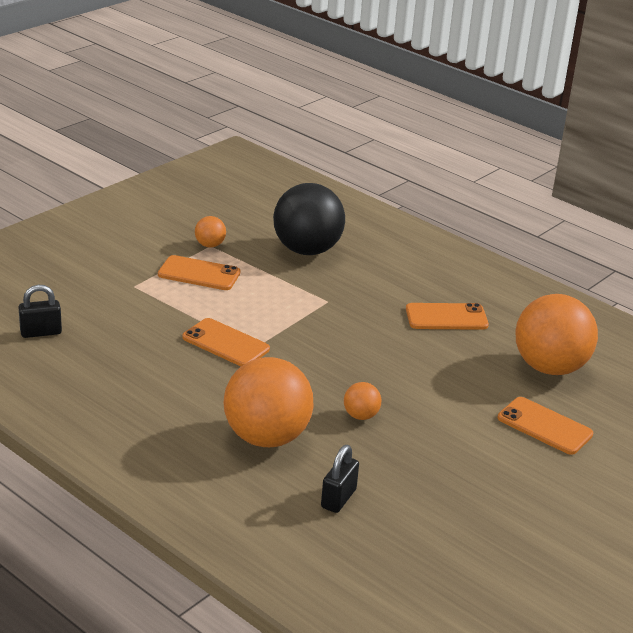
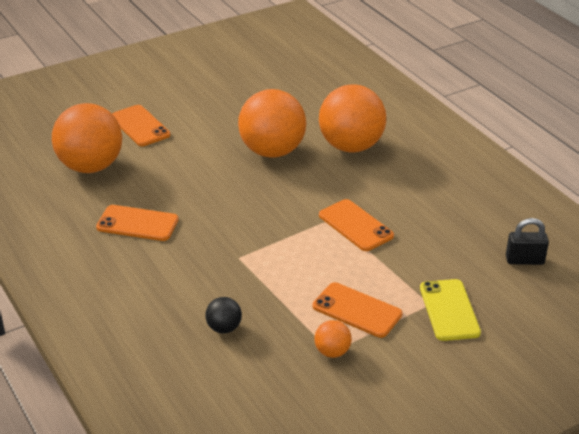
camera: 160 degrees left, 5 degrees up
black ball [273,183,345,255] -> black ball [205,297,242,333], size x0.44
black padlock [321,445,359,513] -> none
orange ball [344,382,381,420] -> orange ball [238,89,306,158], size x2.28
none -> yellow phone [420,279,481,341]

